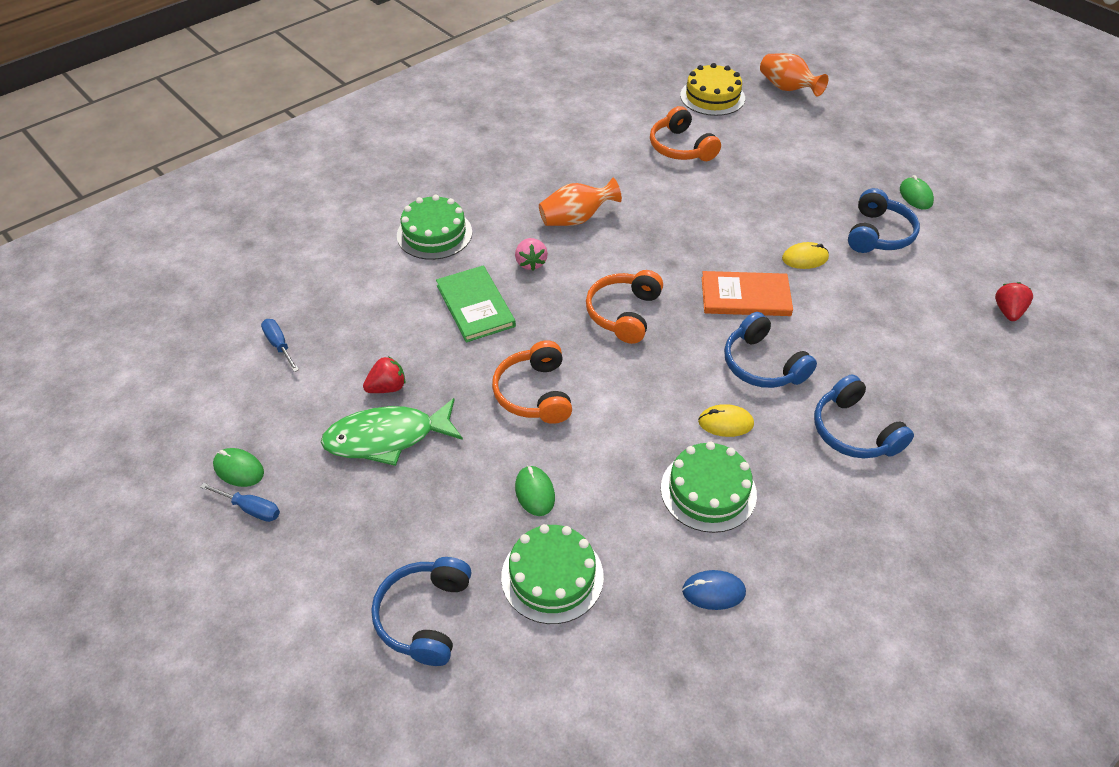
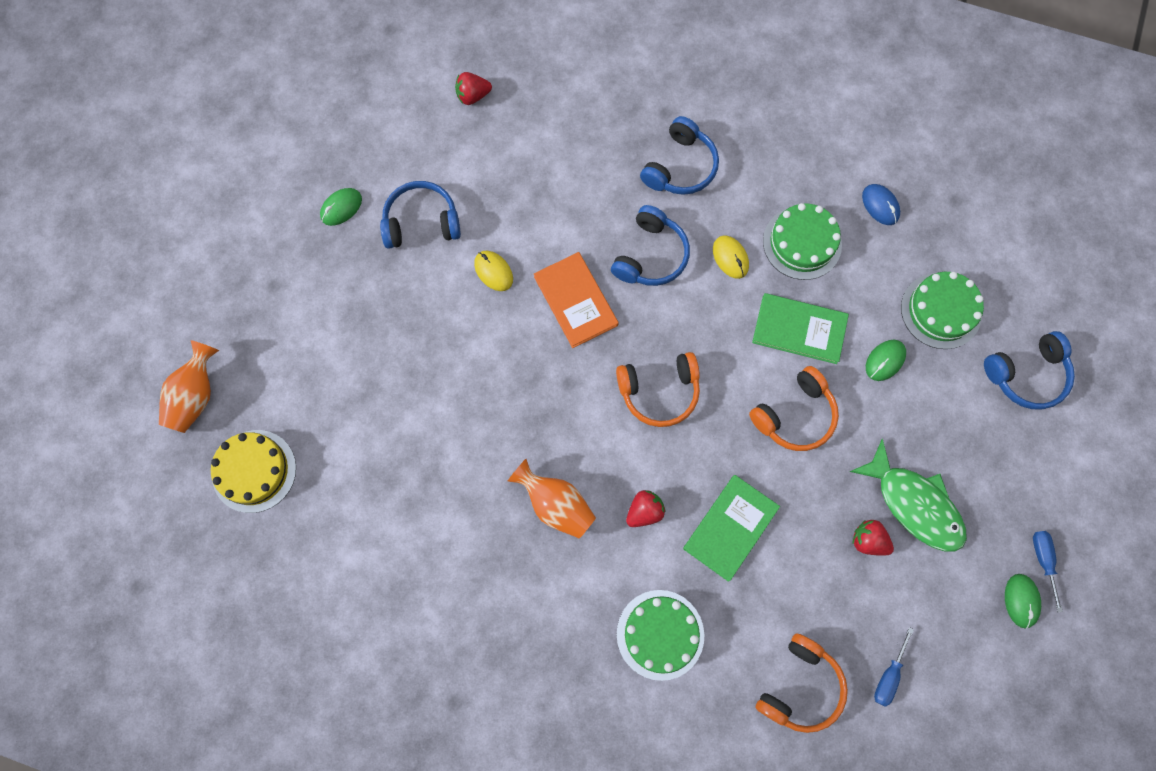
camera: 120 degrees left, 25 degrees up
pink strawberry [515,238,548,270] -> red strawberry [626,490,665,527]
orange headphones [650,106,721,161] -> orange headphones moved to [756,633,848,733]
none -> green book [752,293,849,364]

